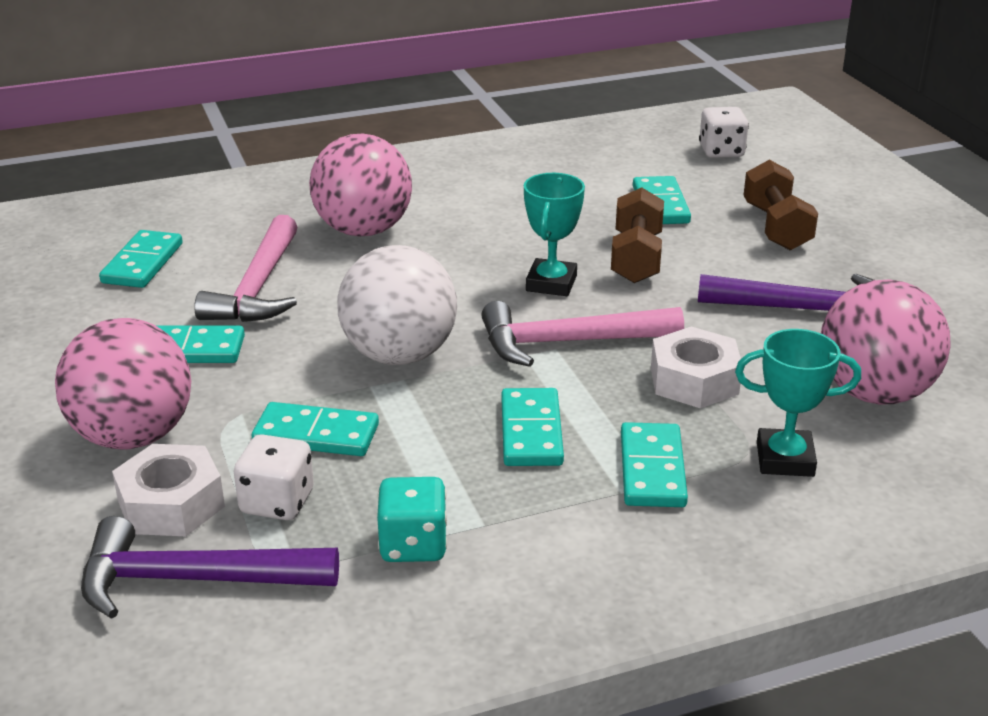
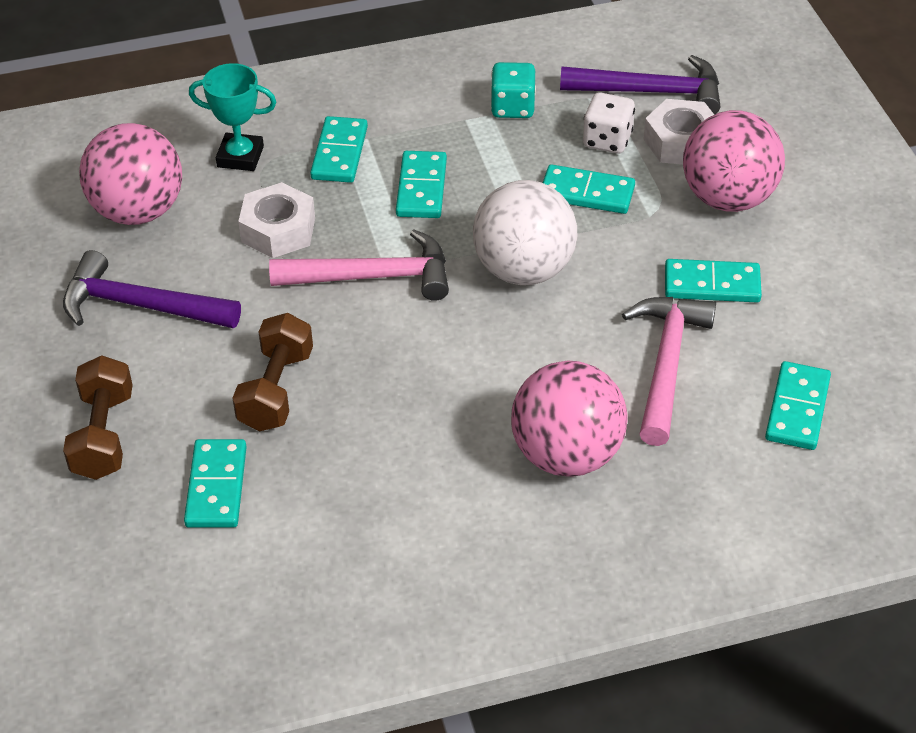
camera: 175 degrees left, 15 degrees up
turquoise trophy [524,173,585,296] -> none
white dice [699,107,749,158] -> none

